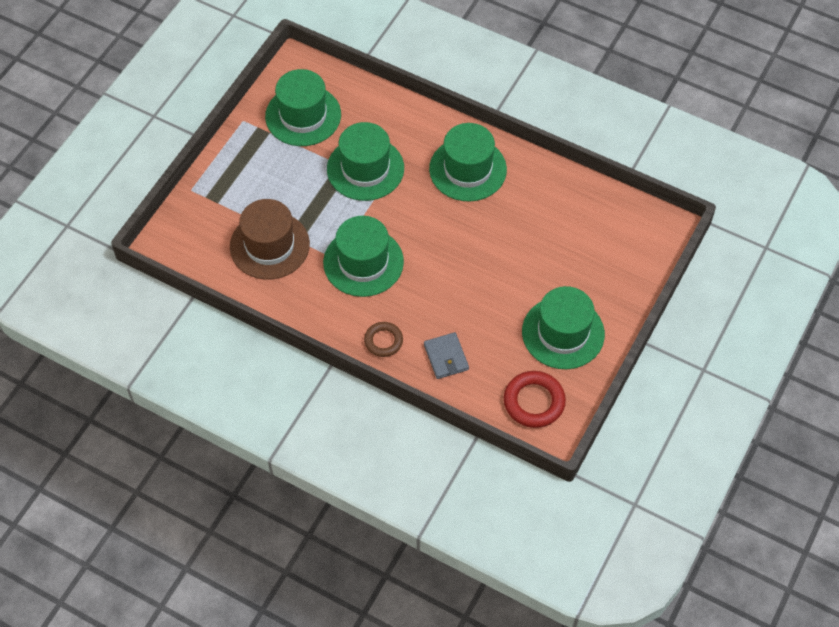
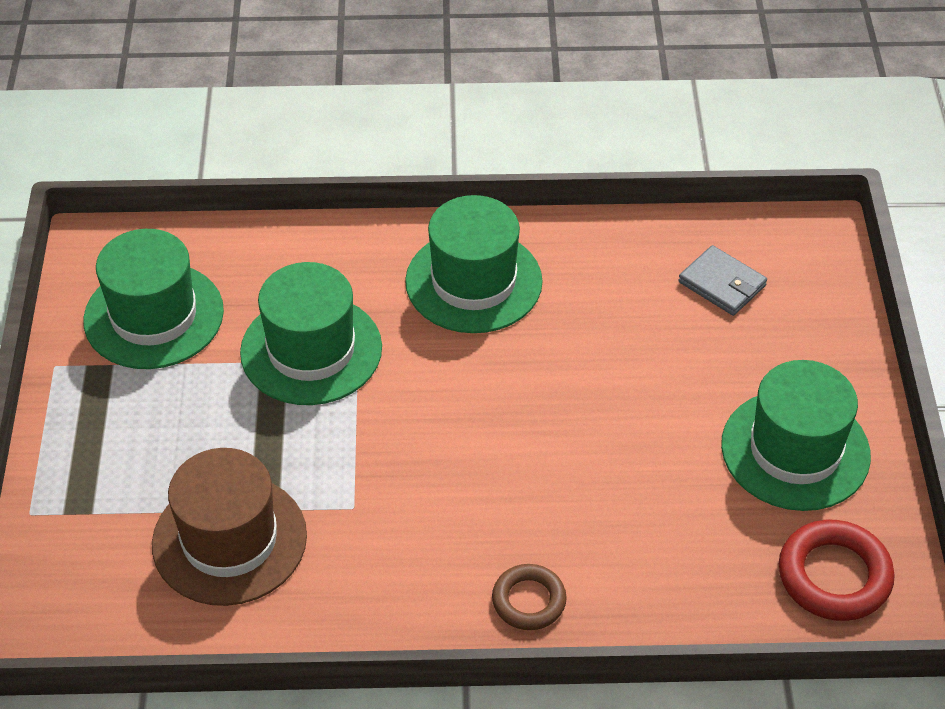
camera: 30 degrees left, 10 degrees down
green hat [323,216,404,297] -> none
grey wallet [424,332,469,379] -> grey wallet moved to [678,245,767,316]

